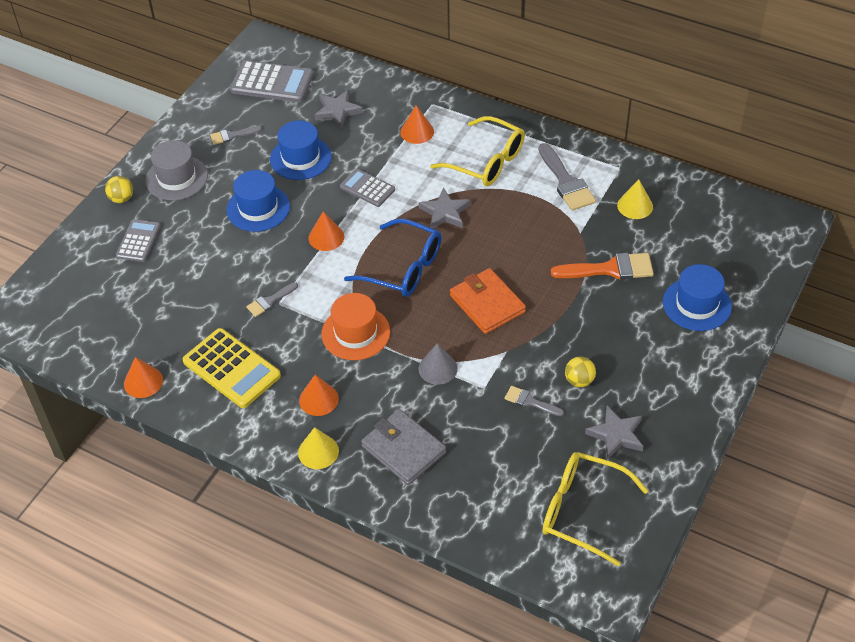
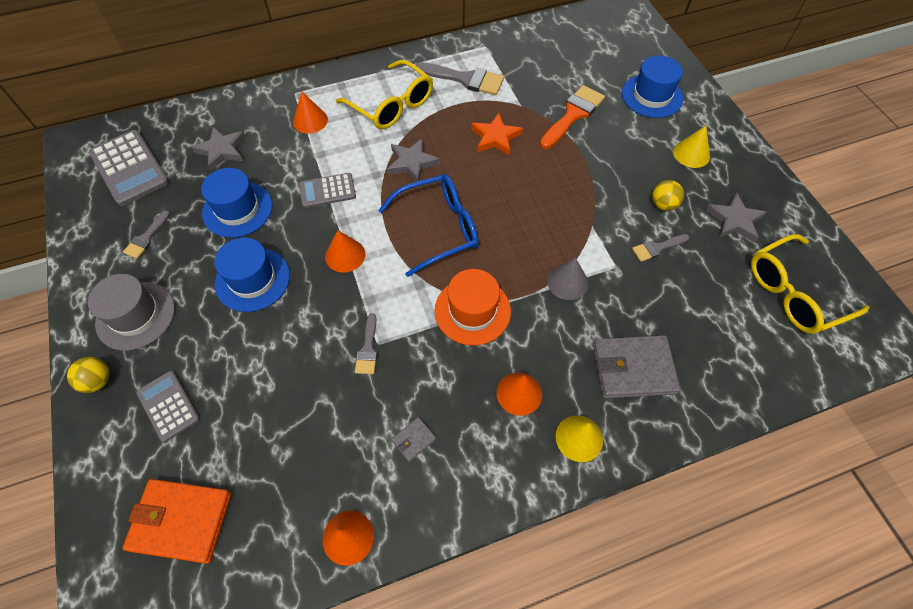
camera: 50 degrees left, 10 degrees up
yellow calculator [183,328,281,408] -> grey wallet [391,417,436,462]
grey calculator [230,60,313,102] -> grey calculator turned 90 degrees clockwise [89,130,169,206]
yellow glasses [430,116,525,186] -> yellow glasses turned 60 degrees clockwise [336,60,433,129]
orange wallet [450,268,526,334] -> orange wallet moved to [122,479,231,564]
yellow cone [617,180,653,219] -> yellow cone moved to [673,126,710,168]
none -> orange star [471,113,523,156]

